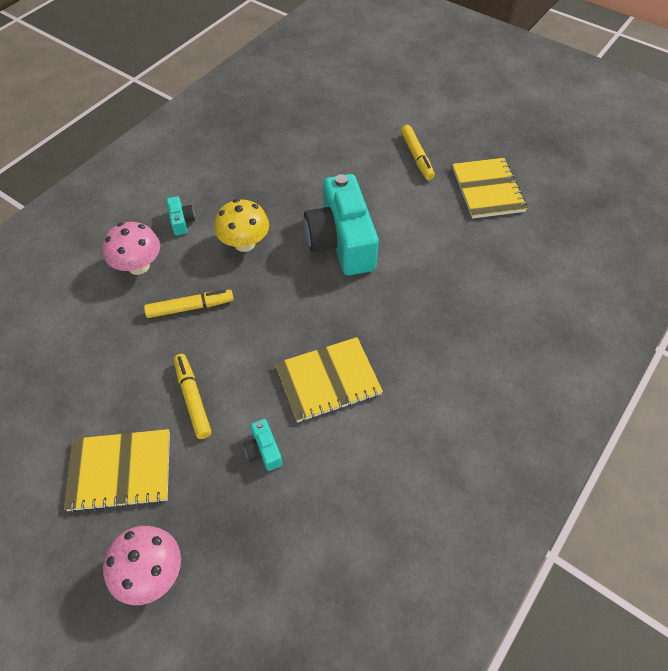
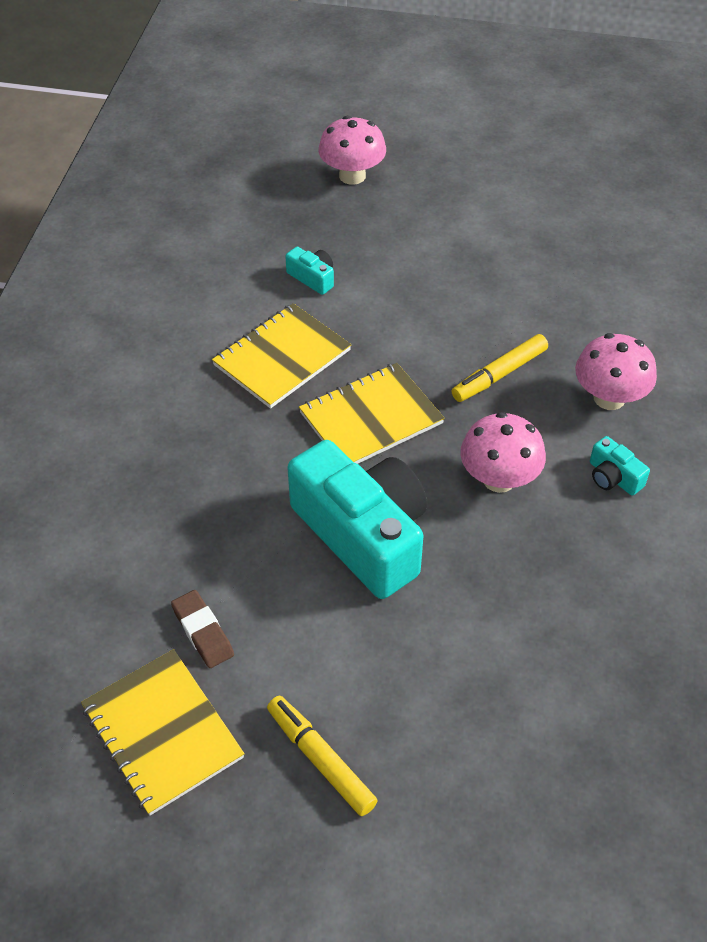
camera: 155 degrees right, 5 degrees down
yellow notebook [64,429,170,513] -> yellow notebook moved to [299,363,445,464]
yellow marker [174,354,212,439] -> none
yellow mushroom [214,199,269,252] -> pink mushroom [460,412,546,493]
none -> brown eraser [171,590,234,668]

